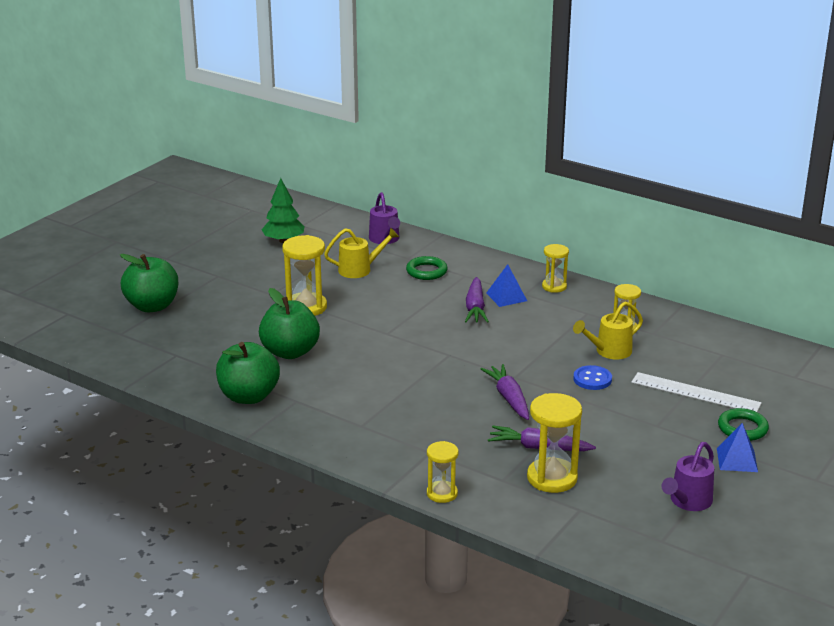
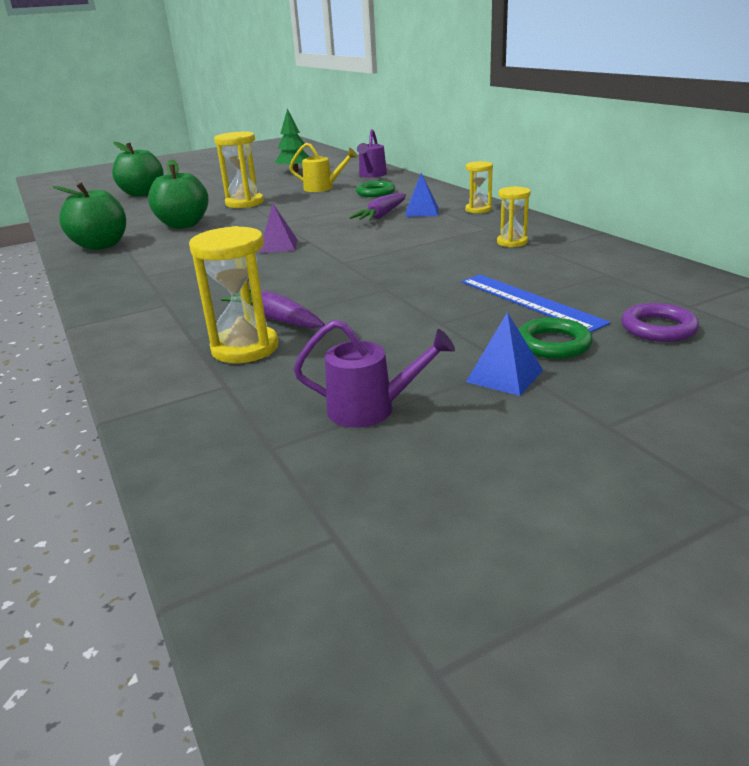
camera: 30 degrees right, 0 degrees up
yellow hourglass [427,441,459,503] -> none
purple carrot [481,364,529,420] -> none
yellow watering can [573,301,643,359] -> none
blue button [573,365,612,390] -> none
white ruler [631,372,762,412] -> blue ruler [461,274,611,332]
purple watering can [661,442,714,511] -> purple watering can turned 150 degrees counterclockwise [293,320,455,428]
none -> purple pyramid [259,204,298,253]
none -> purple ring [621,303,699,342]

